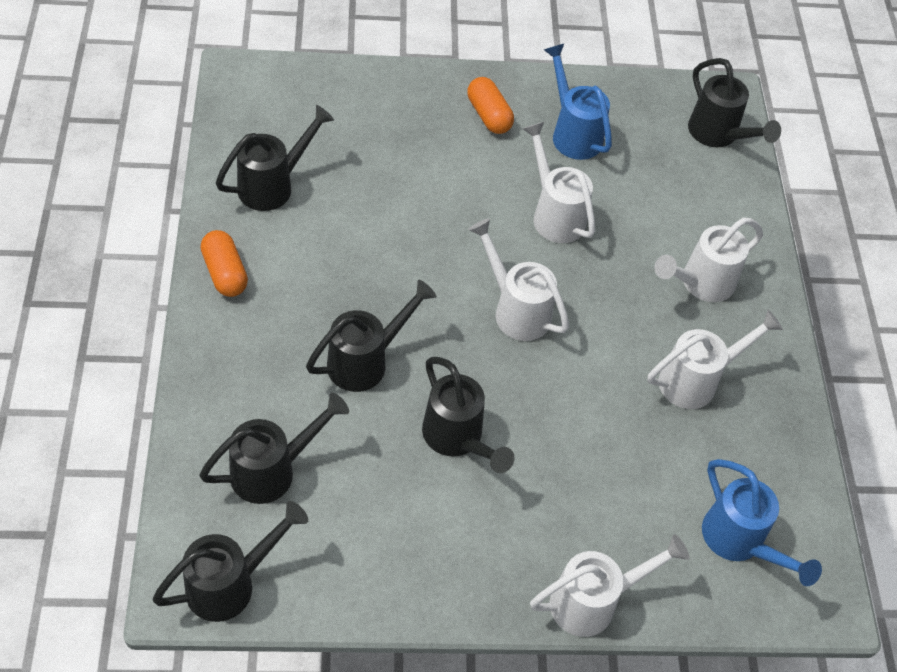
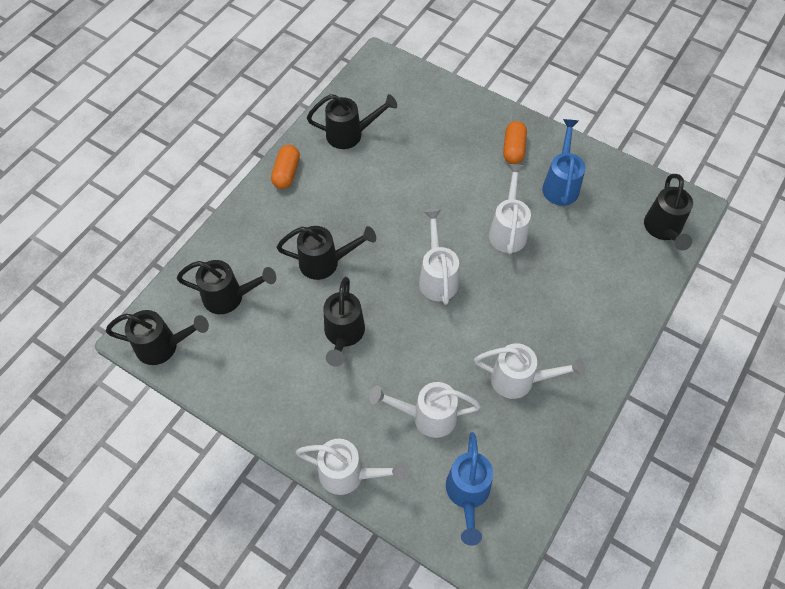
camera: 40 degrees right, 5 degrees up
white watering can [654,218,763,302] -> white watering can moved to [369,382,481,438]

